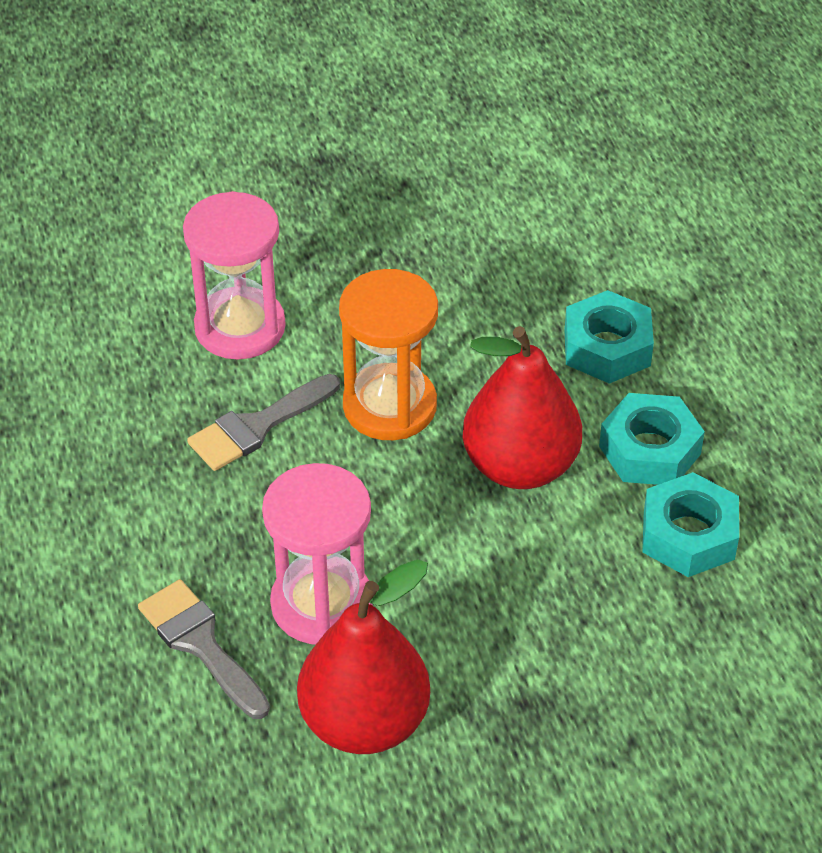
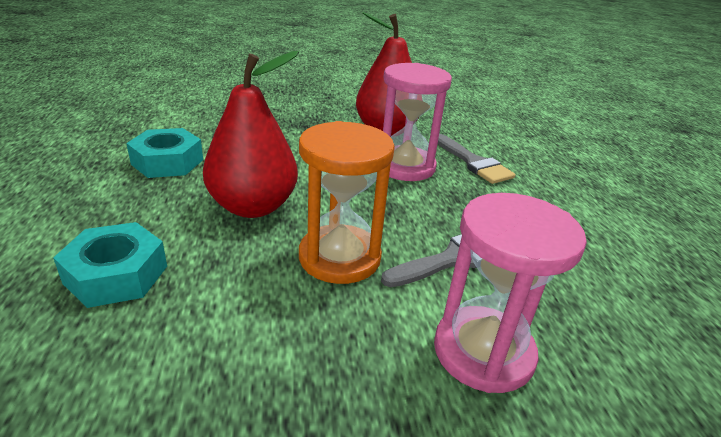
camera: 175 degrees left, 15 degrees down
turquoise nut [599,393,705,485] -> none

